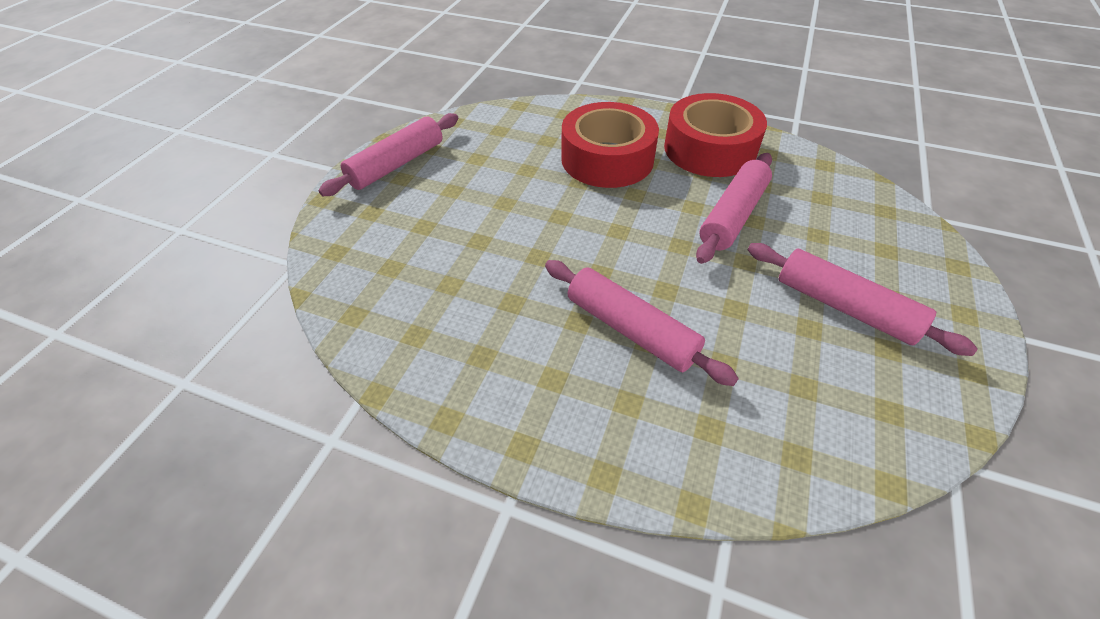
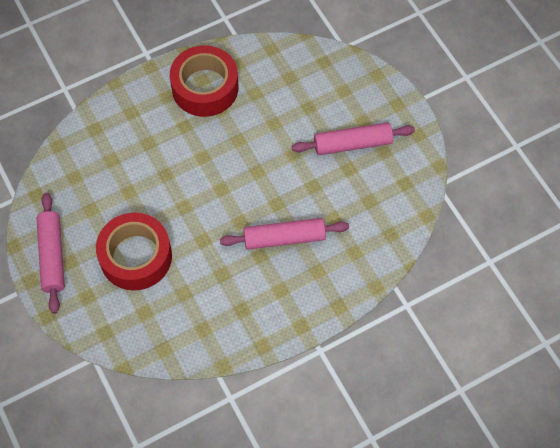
camera: 50 degrees left, 15 degrees up
red tape [561,102,659,188] -> red tape moved to [96,213,172,291]
pink rolling pin [696,153,772,264] -> none

